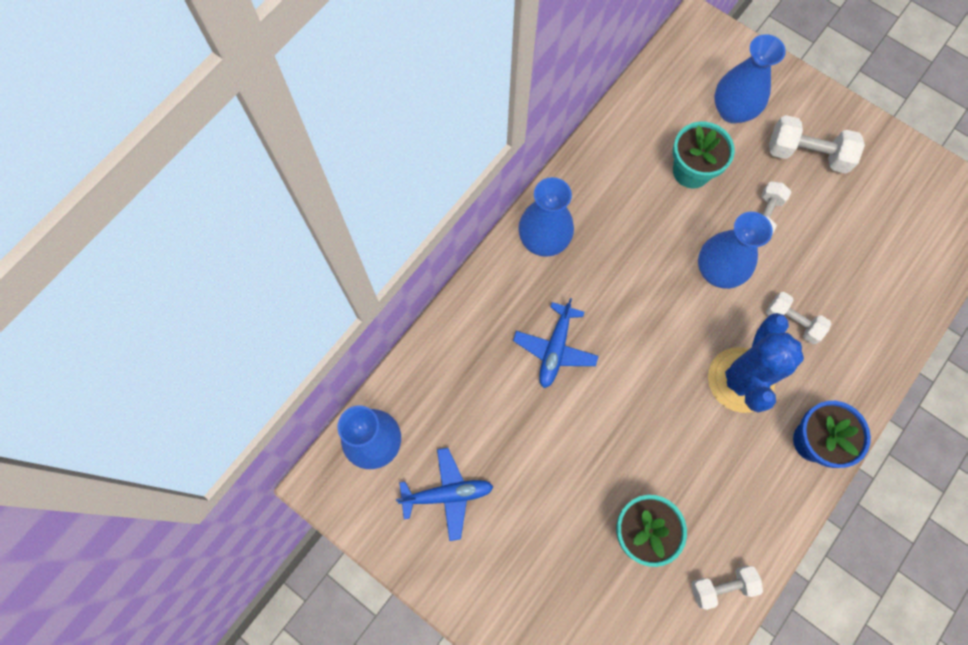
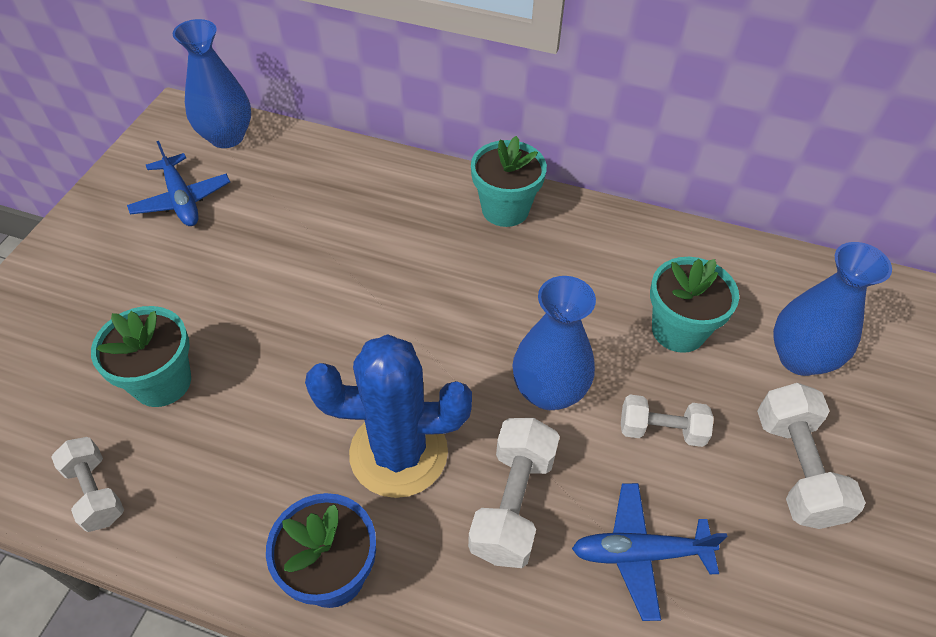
camera: 70 degrees right, 20 degrees down
blue plane [513,298,599,388] -> blue plane moved to [572,483,728,621]
blue vase [518,177,574,257] -> turquoise flower pot [471,136,547,227]
white dumbbell [766,292,831,344] -> white dumbbell [468,418,560,568], size x1.51

